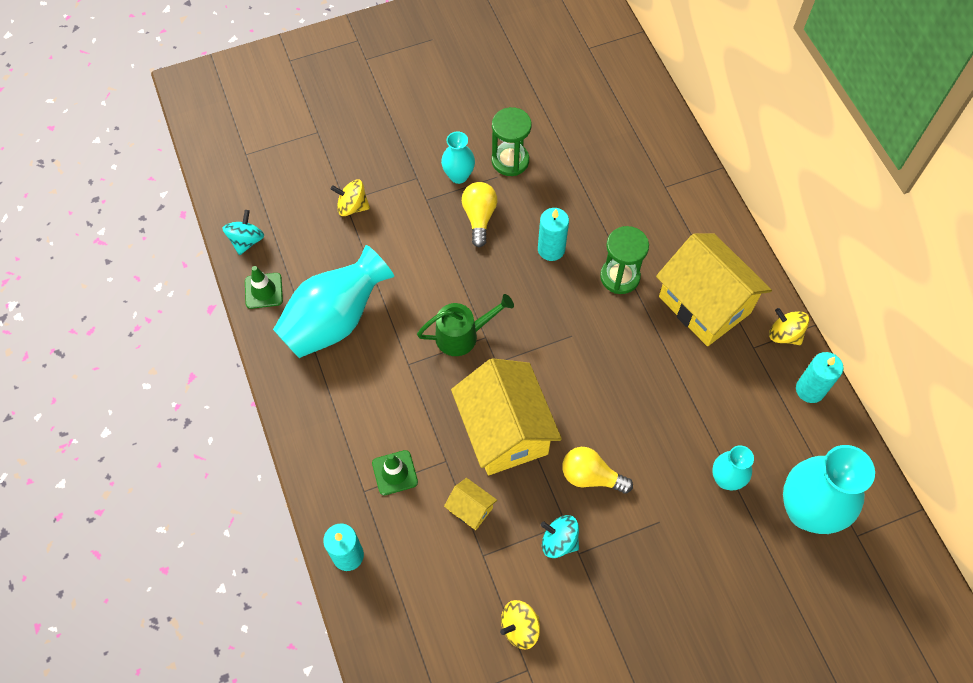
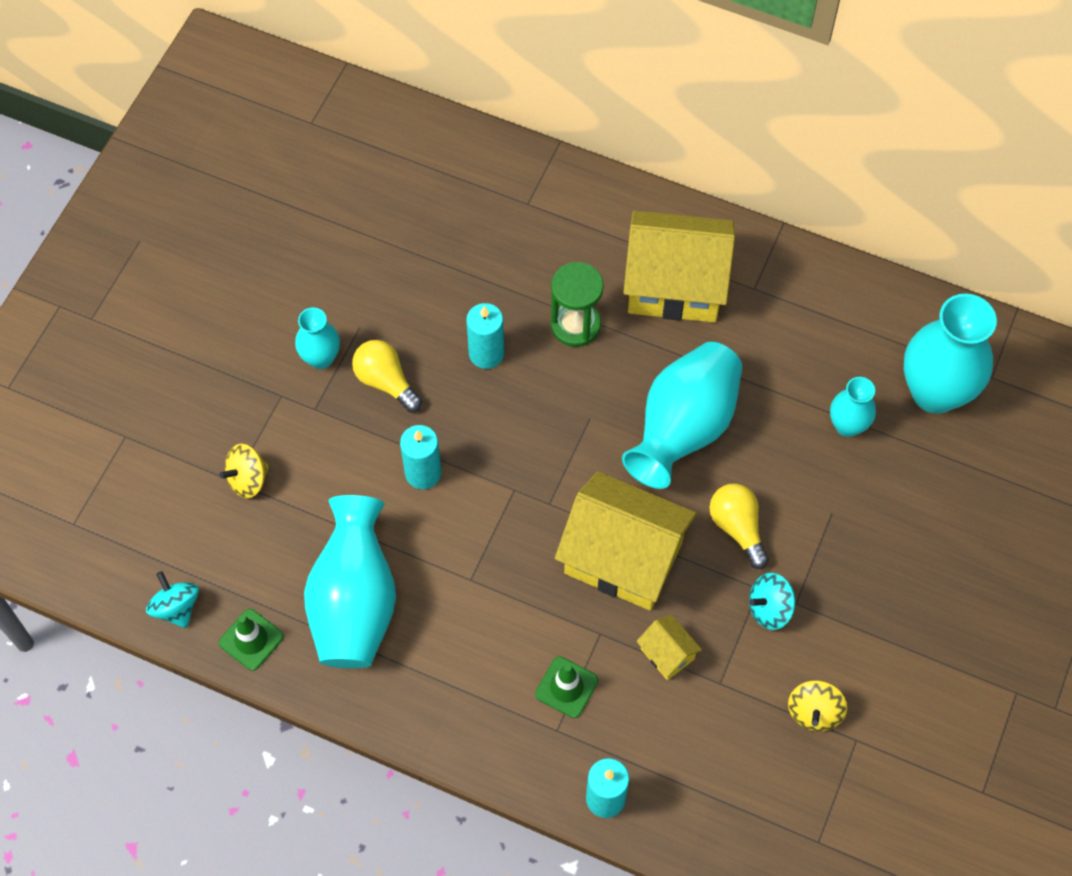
camera: 45 degrees left, 0 degrees up
green watering can [417,294,514,356] -> none
yellow house [444,478,497,530] -> yellow house turned 60 degrees clockwise [636,615,702,680]
green hourglass [492,107,532,176] -> none
yellow light bulb [562,447,633,494] -> yellow light bulb turned 90 degrees clockwise [709,483,769,569]
yellow spinning top [769,308,809,345] -> none
turquoise candle [796,352,843,403] -> turquoise candle moved to [400,425,441,489]
none -> turquoise vase [622,342,742,489]

